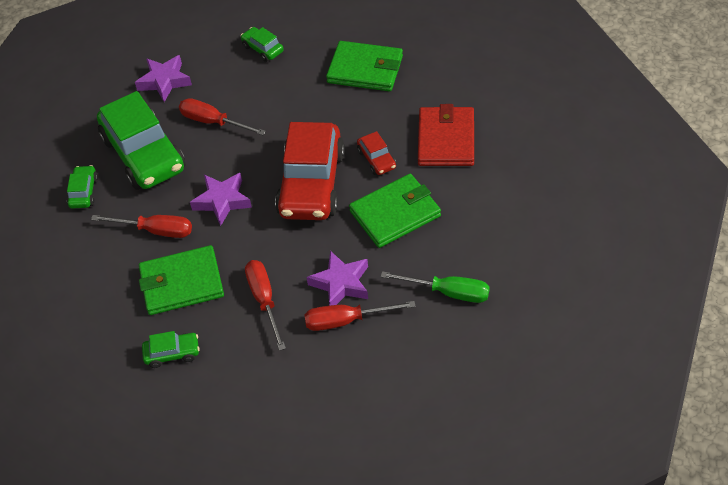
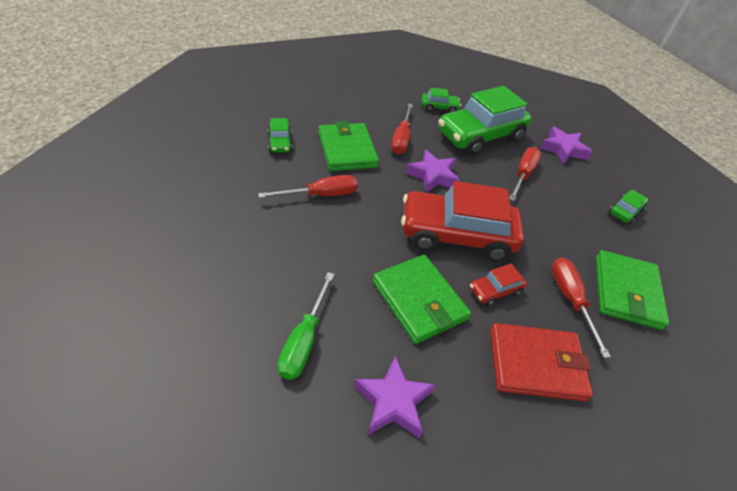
camera: 80 degrees right, 5 degrees down
red screwdriver [304,301,416,331] -> red screwdriver moved to [551,257,611,358]
purple star [307,251,368,305] -> purple star moved to [354,356,436,438]

